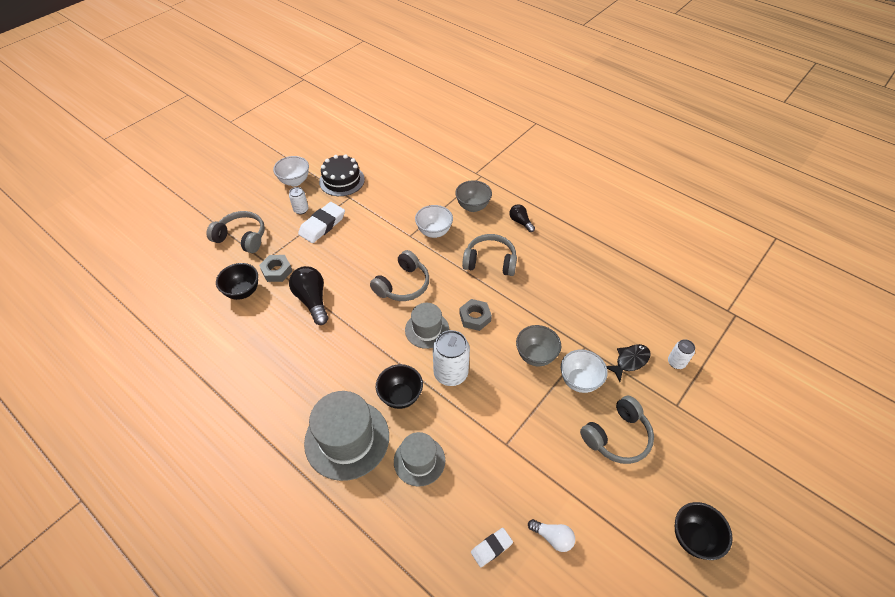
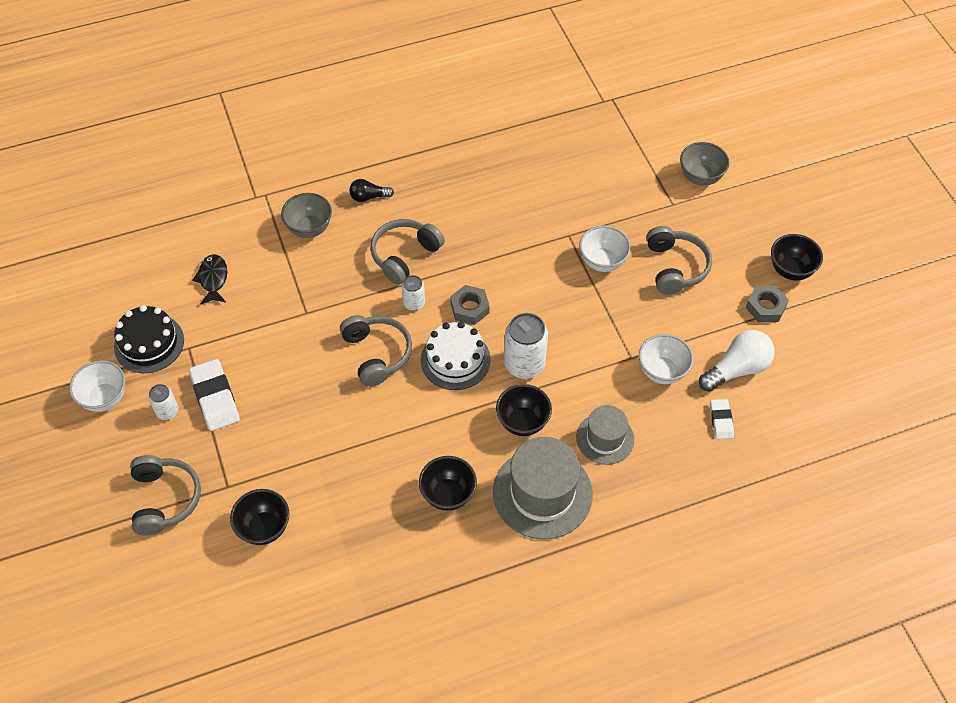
camera: 60 degrees left, 5 degrees up
grey headphones [206,211,265,253] -> grey headphones turned 120 degrees clockwise [130,455,201,535]
grey nut [259,255,292,282] -> grey nut moved to [746,285,789,322]
black light bulb [289,266,328,325] -> none
grey hat [405,303,449,349] -> white cake [421,322,491,390]
white bowl [415,205,453,238] -> white bowl moved to [639,334,694,384]
grey bowl [516,325,561,366] -> grey bowl moved to [680,142,729,186]
white light bulb [528,519,575,552] -> white light bulb [699,330,775,392], size x1.73
black fish [607,344,651,382] -> black fish moved to [192,254,227,305]
white can [668,339,695,369] -> white can moved to [402,275,425,311]
none -> black bowl [419,456,477,511]

